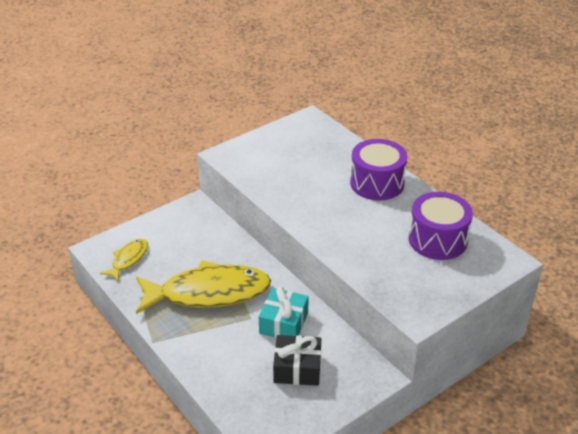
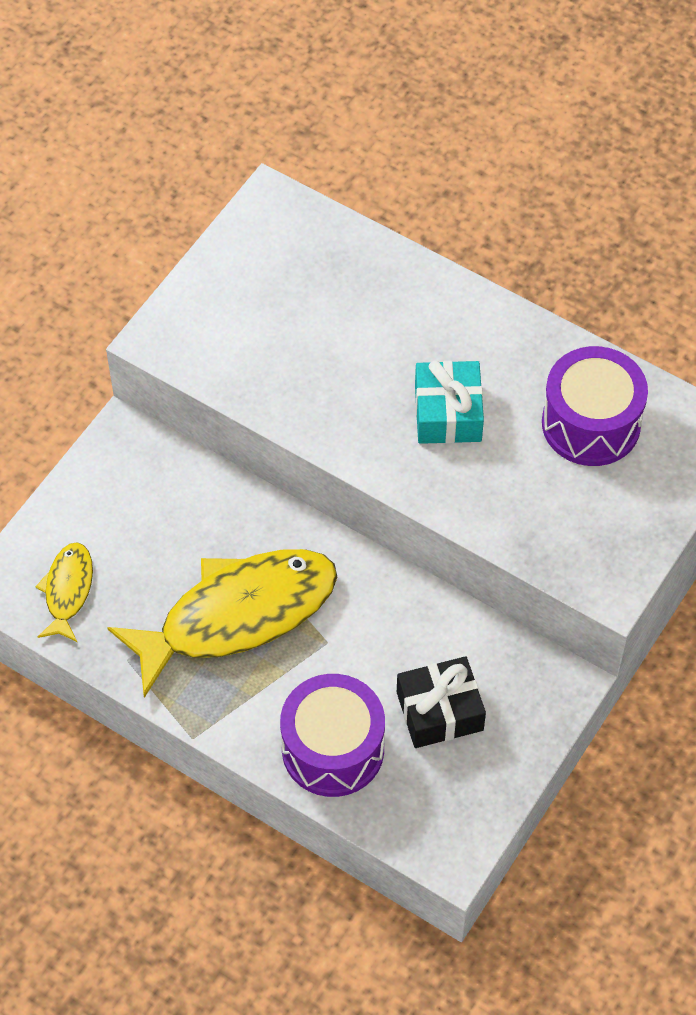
camera: 20 degrees left, 20 degrees up
turquoise gift [259,287,309,338] -> turquoise gift moved to [415,360,484,444]
purple drum [350,139,407,200] -> purple drum moved to [280,674,385,797]

